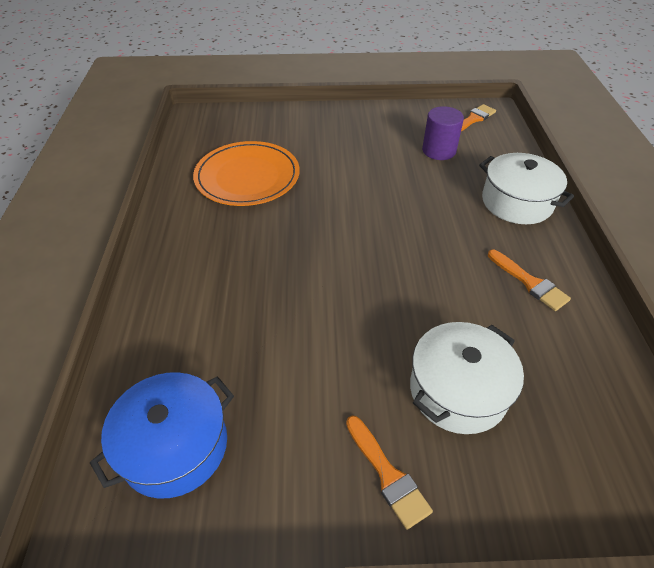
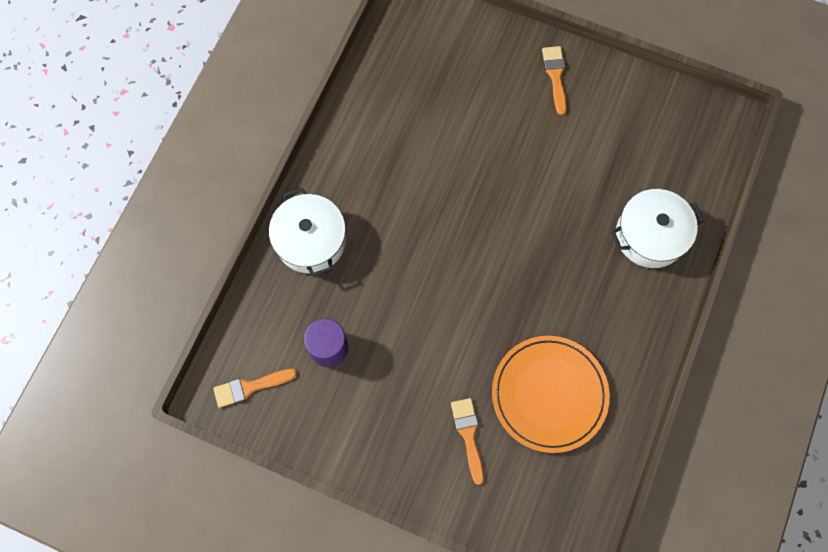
camera: 155 degrees left, 25 degrees up
blue pot [90,372,234,499] -> none
white pot [410,322,524,434] -> white pot moved to [611,189,704,268]
orange brush [488,250,571,311] -> orange brush moved to [451,398,484,485]

